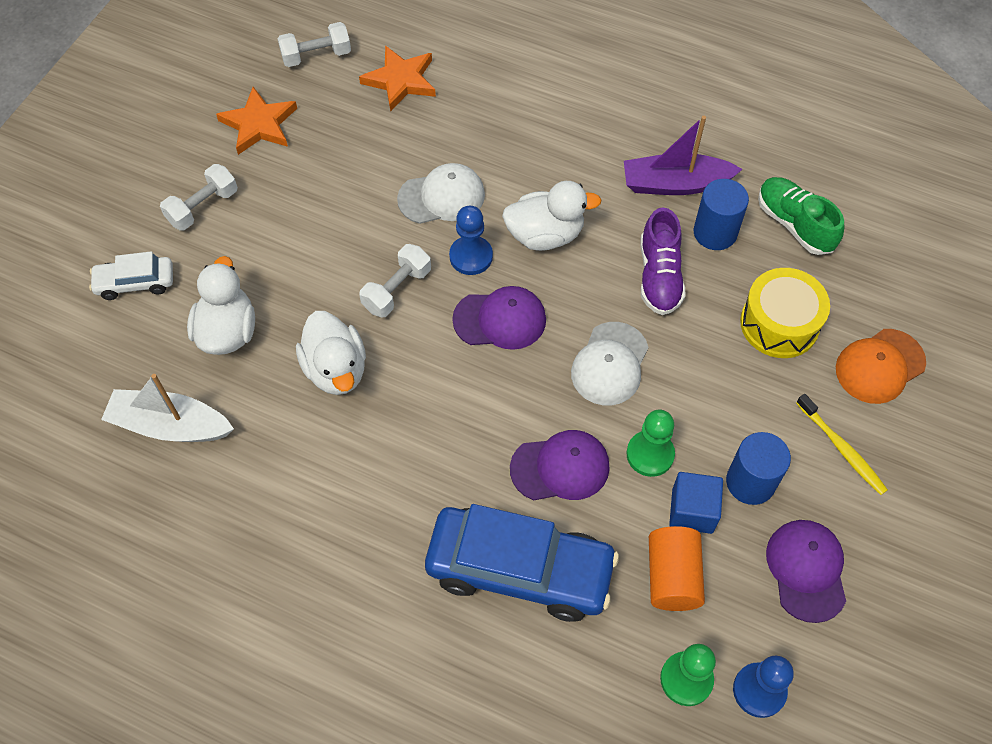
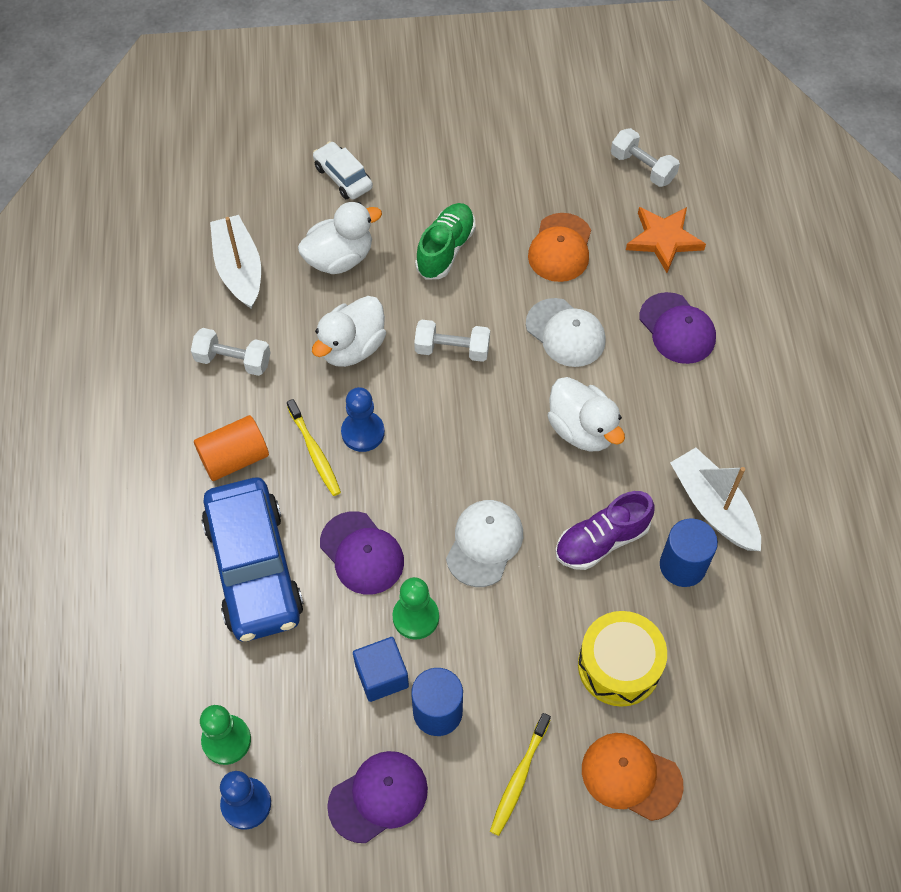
camera: 60 degrees right, 0 degrees up
white dumbbell [160,164,238,231] -> white dumbbell moved to [191,328,271,376]
orange star [216,87,297,155] -> none
blue pawn [449,206,493,275] -> blue pawn moved to [341,387,385,452]
purple cap [452,286,546,350] -> purple cap moved to [639,292,716,364]
white cap [571,322,648,405] -> white cap turned 120 degrees clockwise [446,500,523,587]
purple boat [624,116,742,195] -> white boat [670,448,761,551]
orange cylinder [649,526,705,611] -> orange cylinder moved to [194,415,269,481]
green shoe [758,177,844,255] -> green shoe moved to [415,203,476,280]
none -> yellow toothbrush [287,399,341,496]
none -> orange cap [528,213,591,282]

